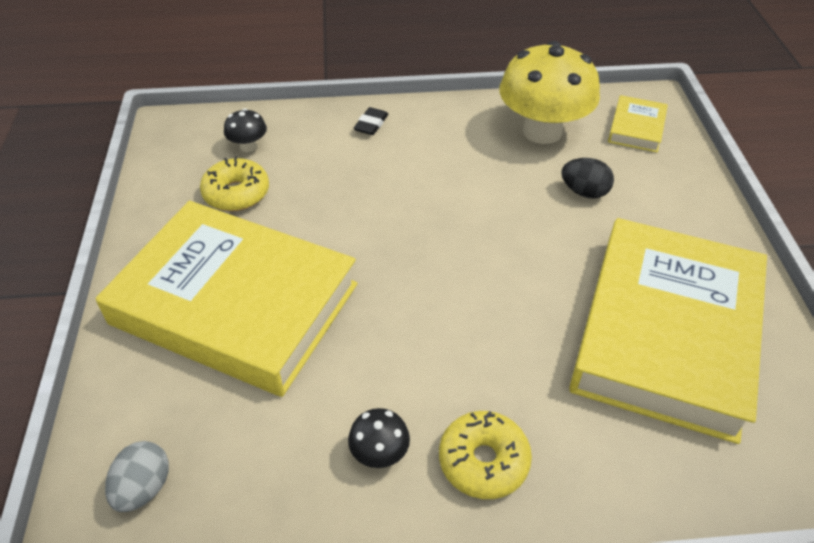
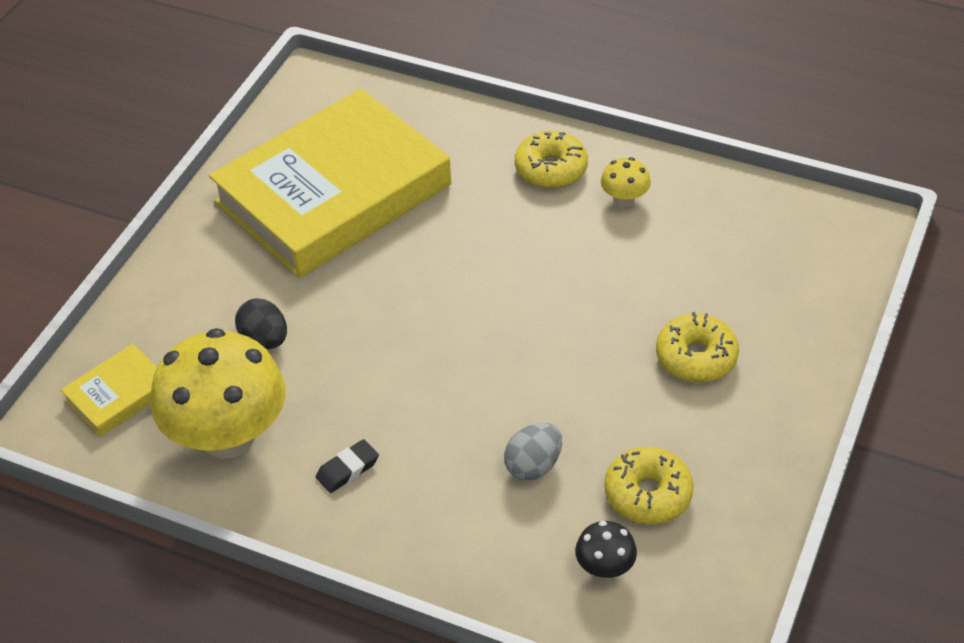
camera: 150 degrees left, 0 degrees up
yellow book [95,201,358,397] -> yellow donut [656,312,739,383]
grey egg [105,441,169,512] -> grey egg moved to [504,423,562,481]
black mushroom [348,408,410,468] -> yellow mushroom [600,157,651,207]
black eraser [354,107,388,135] -> black eraser moved to [316,439,379,493]

